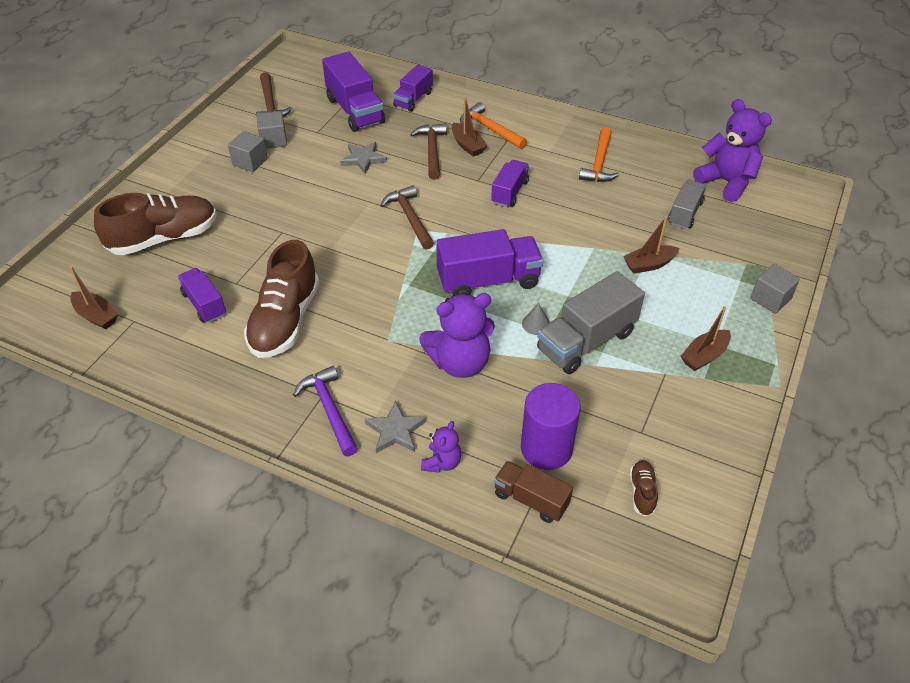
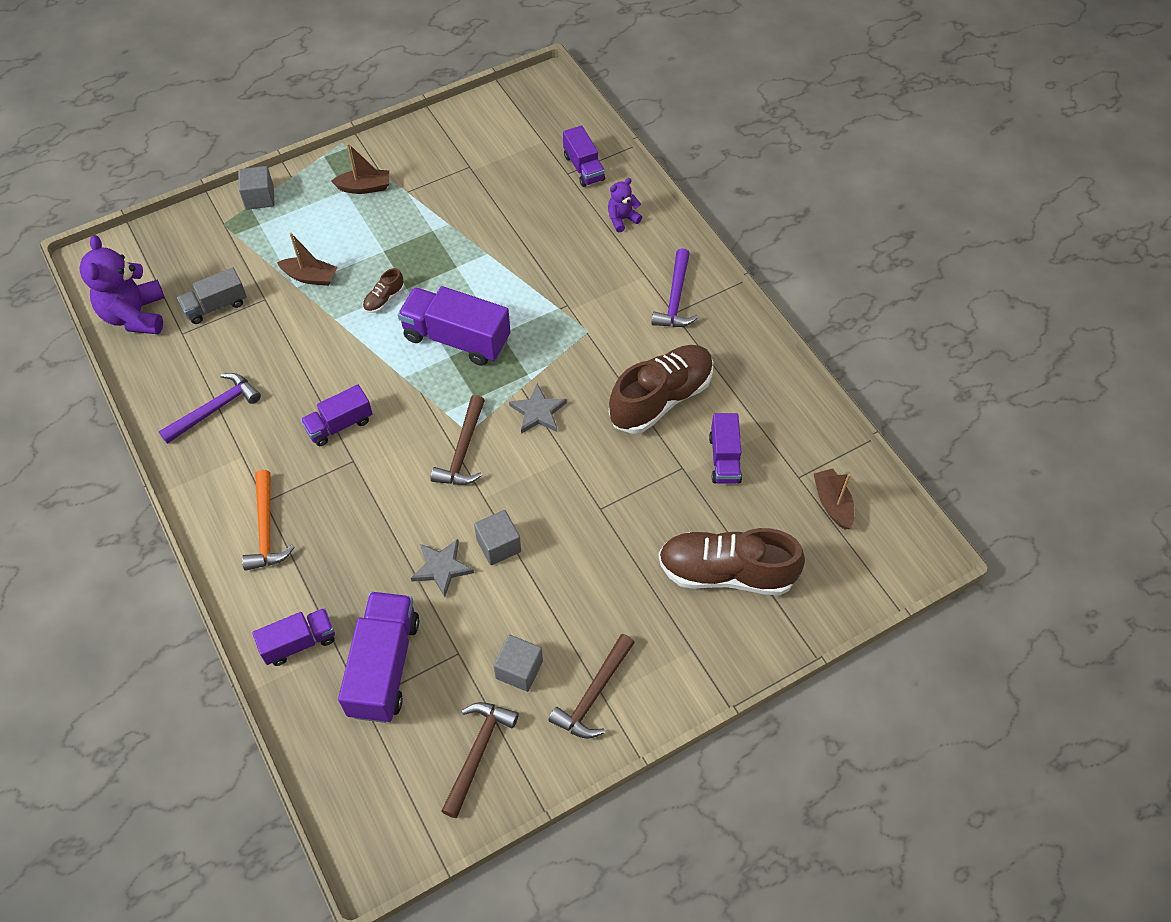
camera: 145 degrees left, 10 degrees up
grey cube [228,131,268,172] -> grey cube moved to [474,510,521,565]
grey star [365,400,426,453] -> grey star moved to [509,384,567,434]
brown hammer [410,123,447,180] -> brown hammer moved to [548,634,635,739]
purple teddy bear [419,293,495,378] -> none
brown boat [452,97,487,157] -> none
brown truck [494,461,573,523] -> purple truck [563,125,605,187]
purple cylinder [521,383,581,470] -> none
grey cone [522,303,550,335] -> none
grey truck [537,271,645,374] -> none
orange hammer [579,127,619,182] -> purple hammer [159,373,261,444]
brown shoe [630,460,658,517] -> brown shoe moved to [363,268,404,313]

